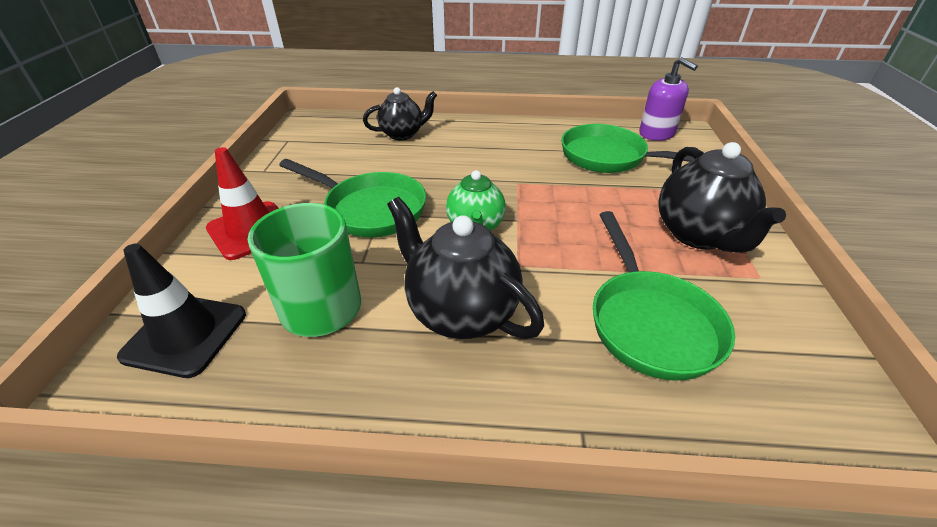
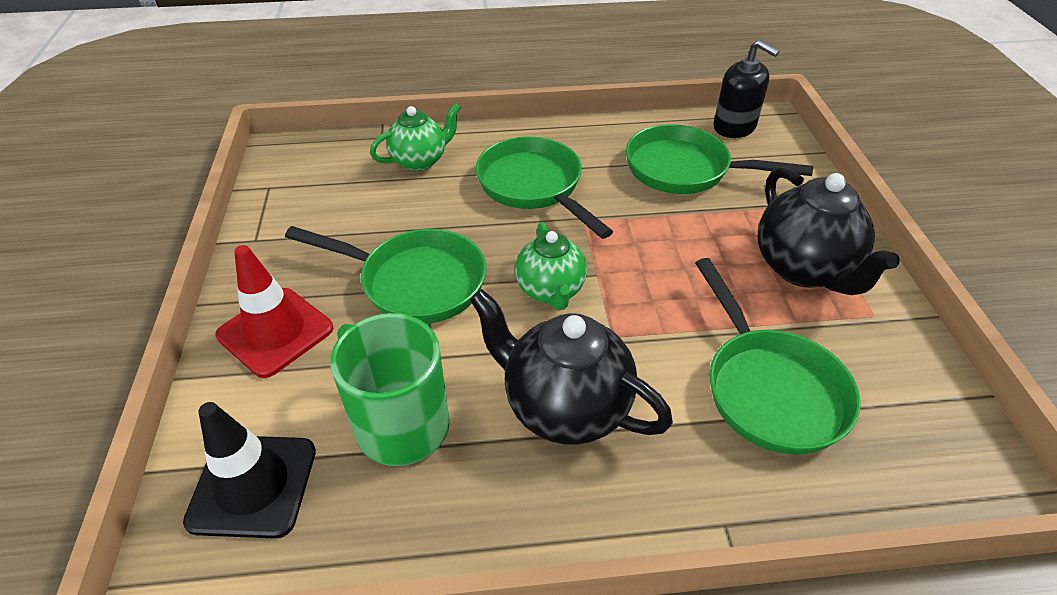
camera: 10 degrees left, 5 degrees up
black teapot [363,87,437,140] -> green teapot [370,103,461,171]
purple soap dispenser [639,57,698,141] -> black soap dispenser [713,40,780,138]
none -> green pan [475,137,613,239]

